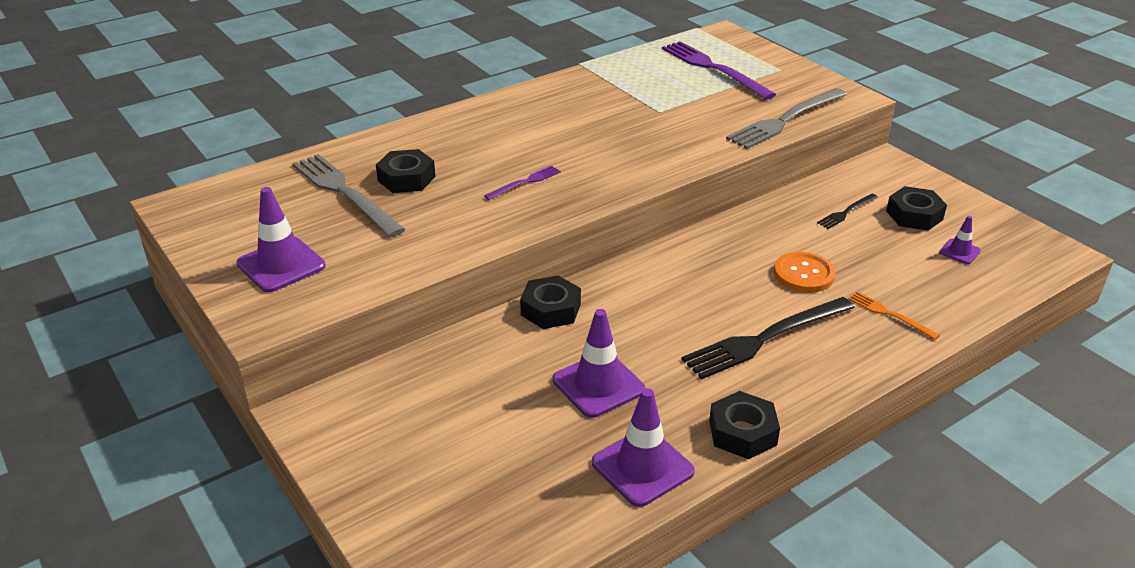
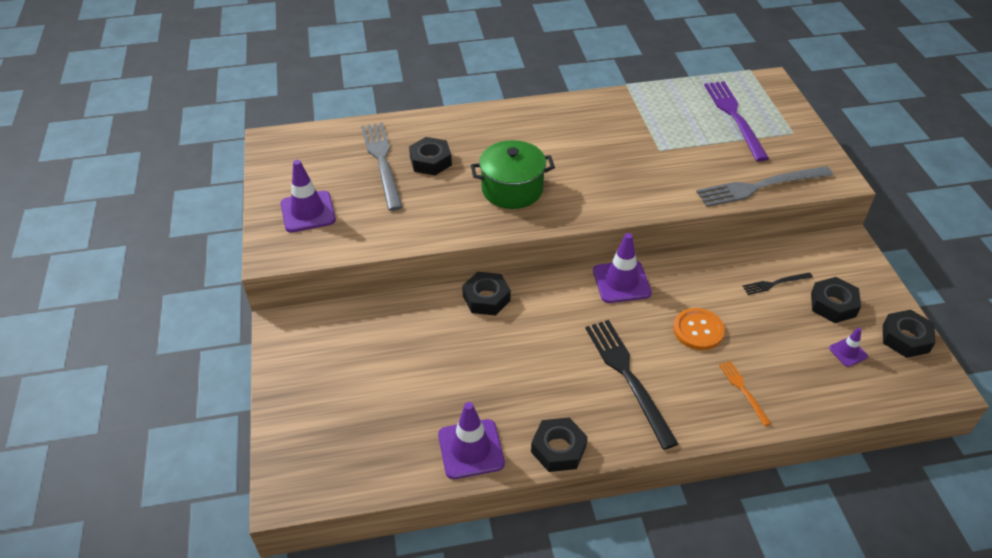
camera: 25 degrees right, 10 degrees up
purple fork [484,166,561,200] -> green pot [471,140,555,209]
purple traffic cone [553,309,645,418] -> purple traffic cone moved to [593,233,652,303]
black fork [681,297,855,379] -> black fork turned 75 degrees clockwise [585,320,679,450]
none -> black nut [883,310,936,358]

